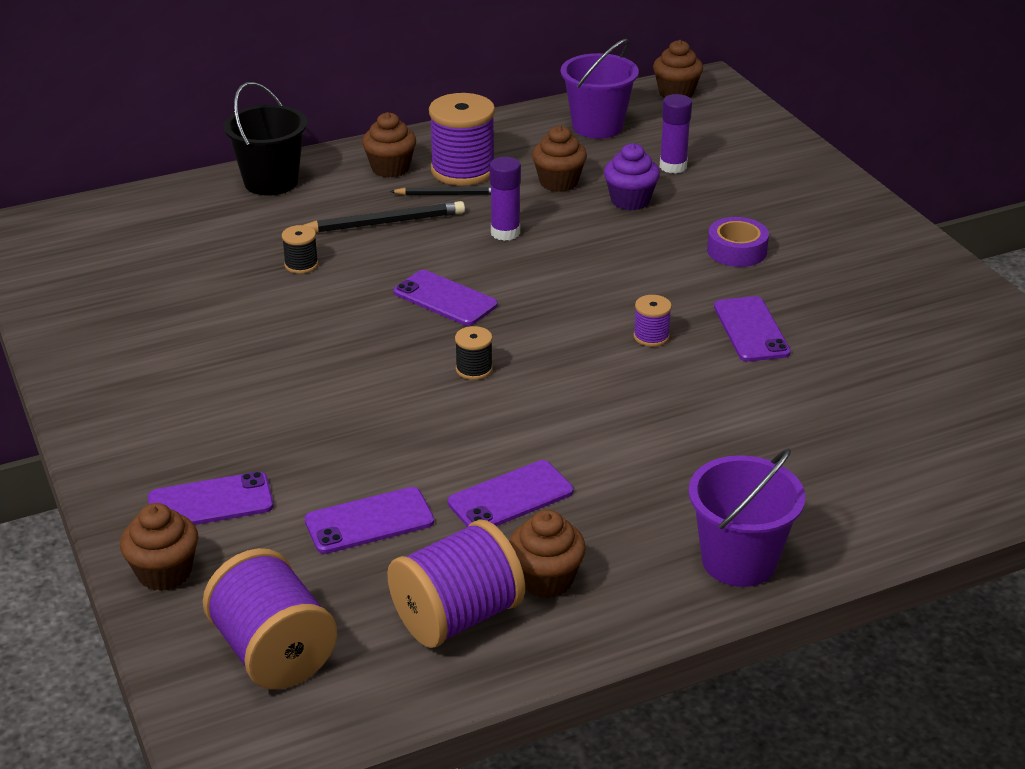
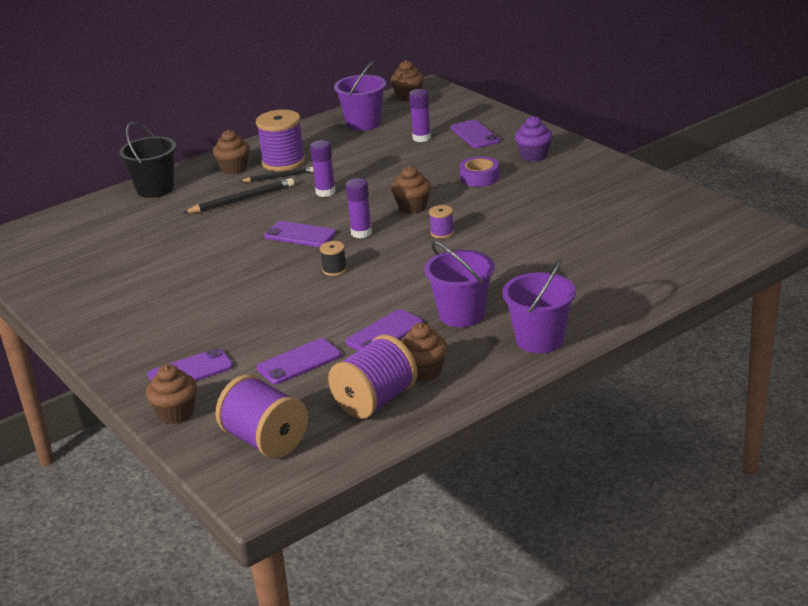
camera: 10 degrees left, 5 degrees down
black spool [282,225,318,274] -> none
brown cupcake [532,126,587,192] -> brown cupcake moved to [391,166,431,214]
purple cupcake [604,143,660,210] -> purple cupcake moved to [515,116,553,162]
purple phone [714,296,791,362] -> purple phone moved to [451,120,500,148]
none -> purple glue stick [346,178,372,238]
none -> purple bucket [424,242,495,327]

